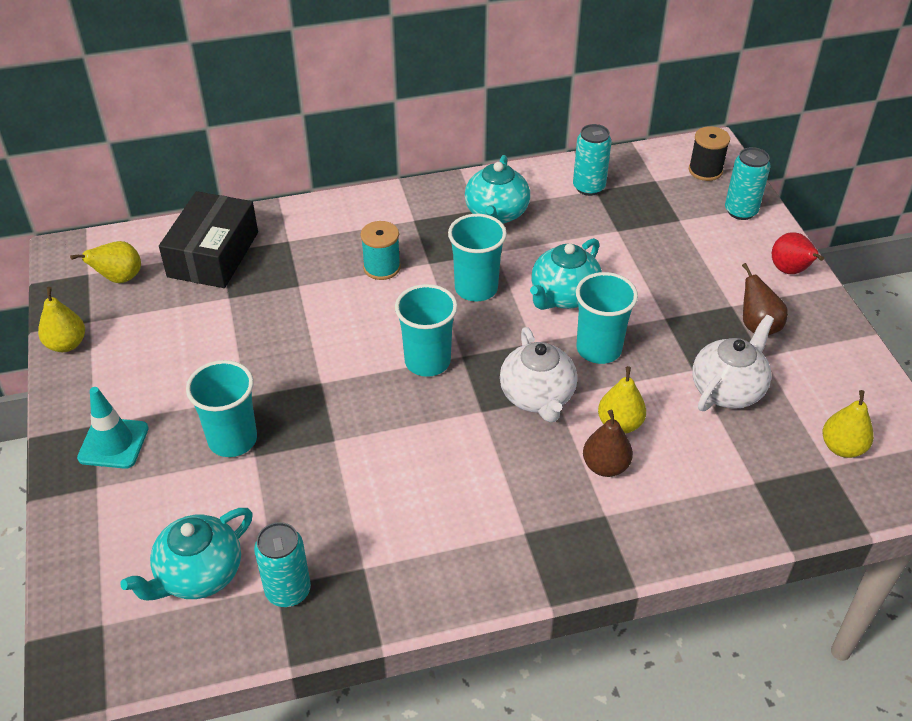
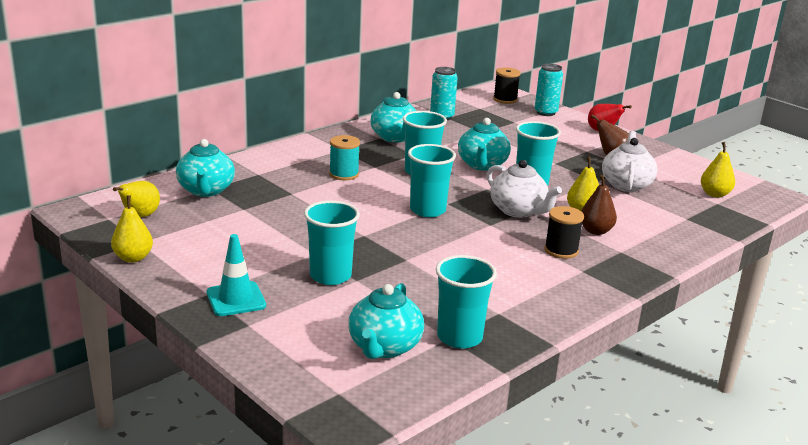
camera: 30 degrees left, 20 degrees down
black box [159,191,258,288] -> turquoise teapot [176,139,235,197]
turquoise can [254,522,311,607] -> turquoise cup [436,255,497,349]
none -> black spool [544,206,584,259]

